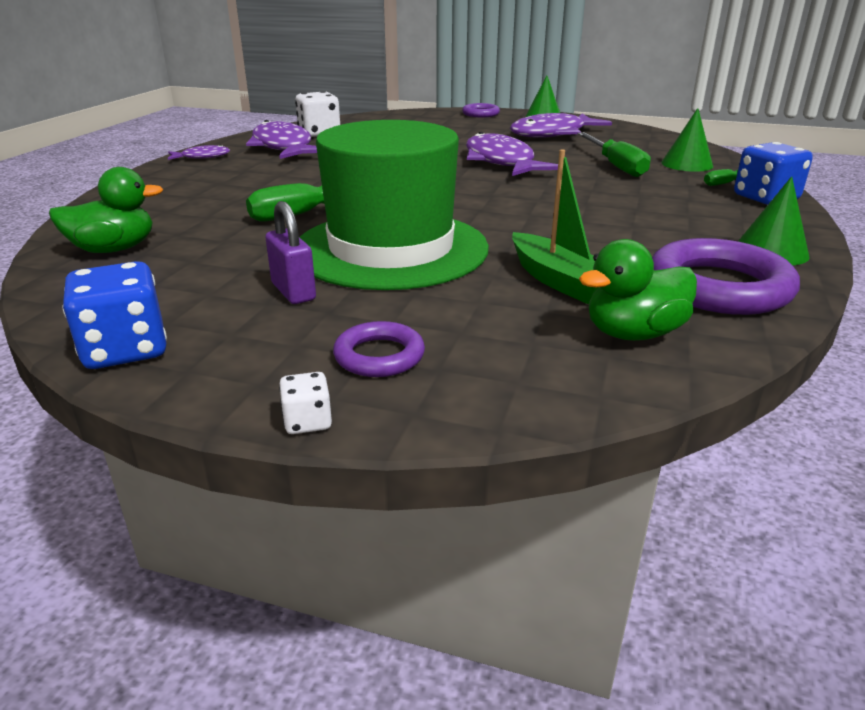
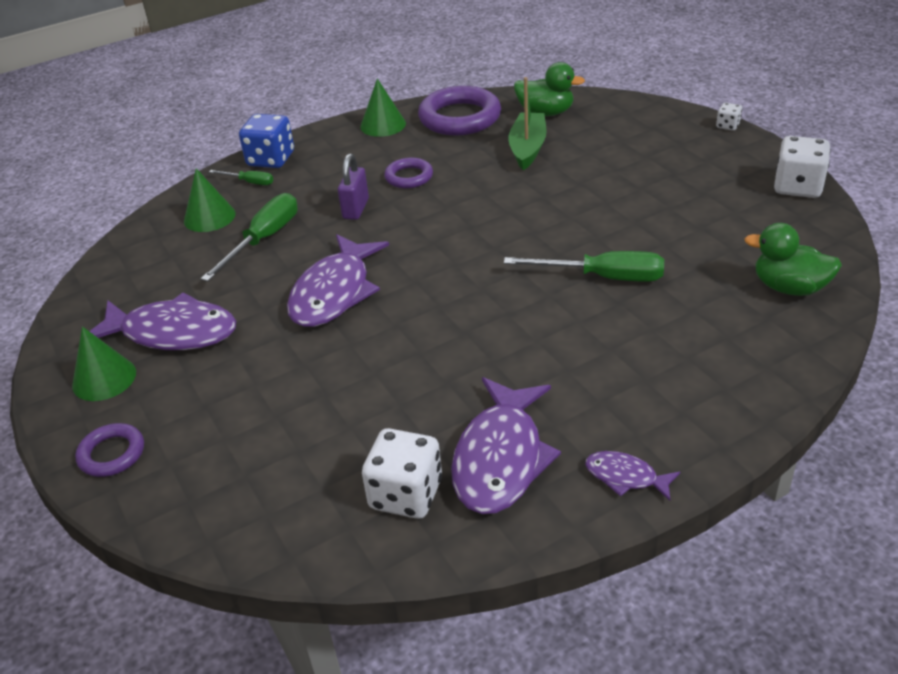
camera: 135 degrees left, 10 degrees up
blue dice [62,261,167,369] -> white dice [774,136,831,198]
purple padlock [266,201,316,304] -> purple padlock moved to [338,153,369,220]
green hat [300,120,489,290] -> none
purple ring [333,321,425,377] -> purple ring moved to [384,157,433,188]

